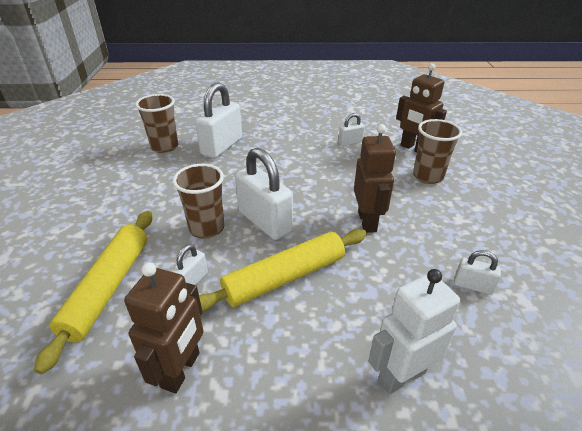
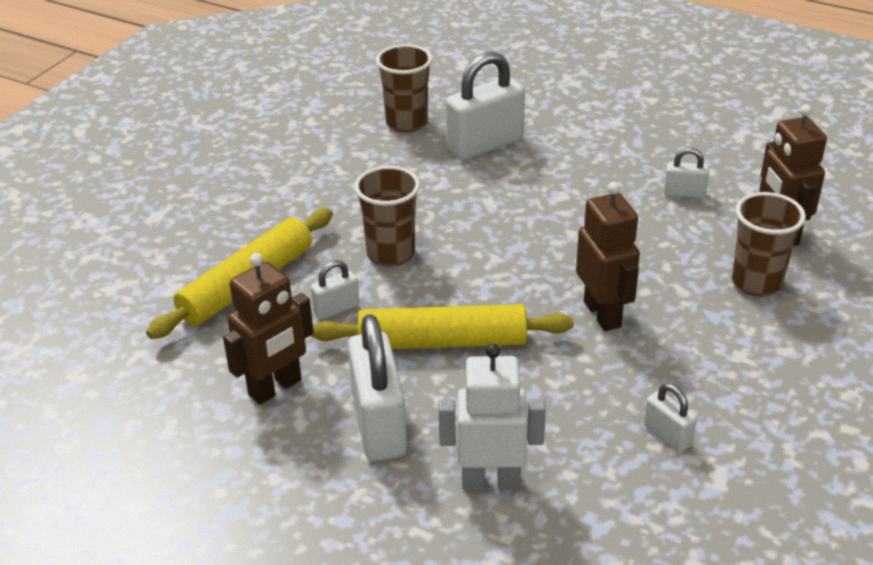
camera: 30 degrees right, 0 degrees up
white padlock [235,148,293,240] -> white padlock moved to [348,314,407,461]
brown robot [354,124,396,233] -> brown robot turned 45 degrees counterclockwise [576,182,640,331]

